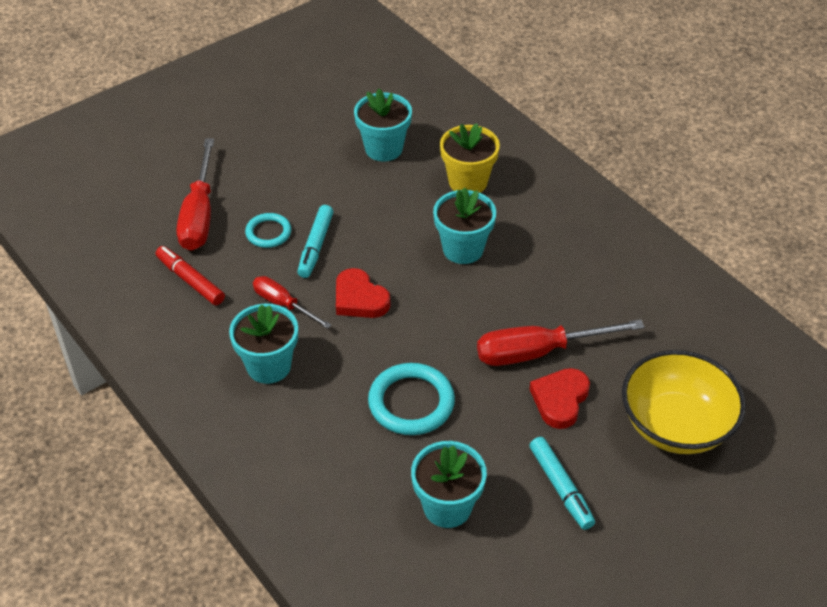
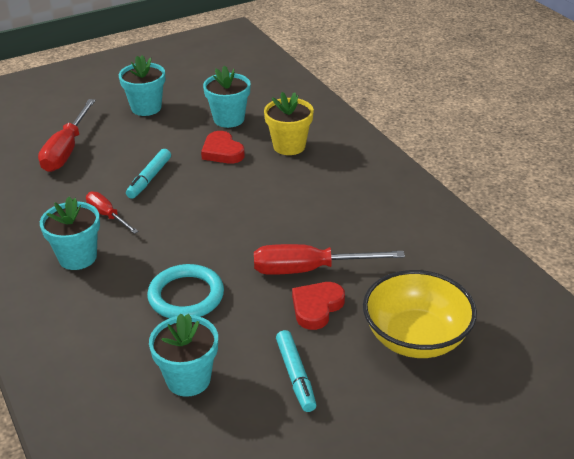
camera: 10 degrees right, 10 degrees down
red marker [156,246,225,305] -> none
turquoise ring [245,213,291,248] -> none
red heart [336,268,390,318] -> red heart moved to [201,131,245,164]
turquoise flower pot [433,187,496,264] -> turquoise flower pot moved to [119,55,165,116]

